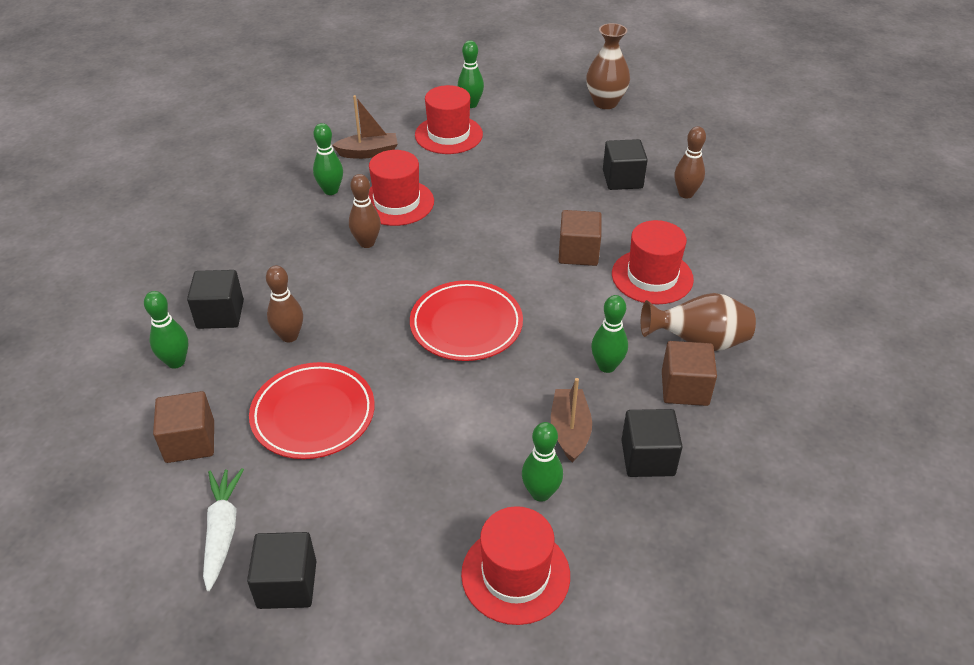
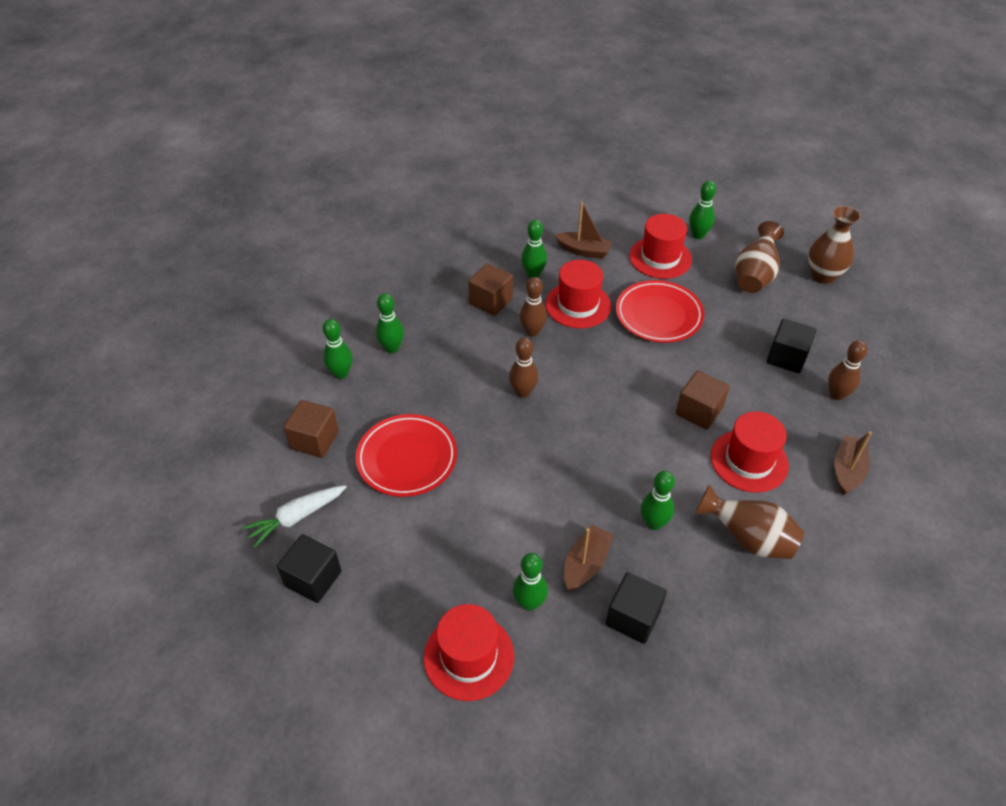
camera: 30 degrees right, 5 degrees up
black cube [187,270,244,329] -> green bowling pin [376,293,404,353]
white carrot [203,468,244,591] -> white carrot turned 150 degrees counterclockwise [242,485,346,548]
brown bowling pin [266,265,303,342] -> brown bowling pin moved to [509,338,538,398]
red plate [410,280,523,361] -> red plate moved to [616,280,704,343]
brown cube [662,341,717,406] -> brown cube moved to [468,263,513,316]
none -> brown vase [735,221,784,293]
none -> brown boat [834,431,872,495]

